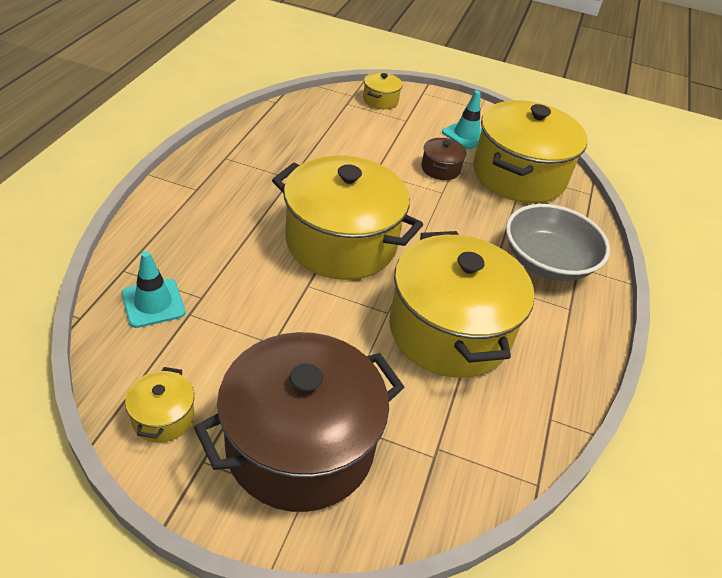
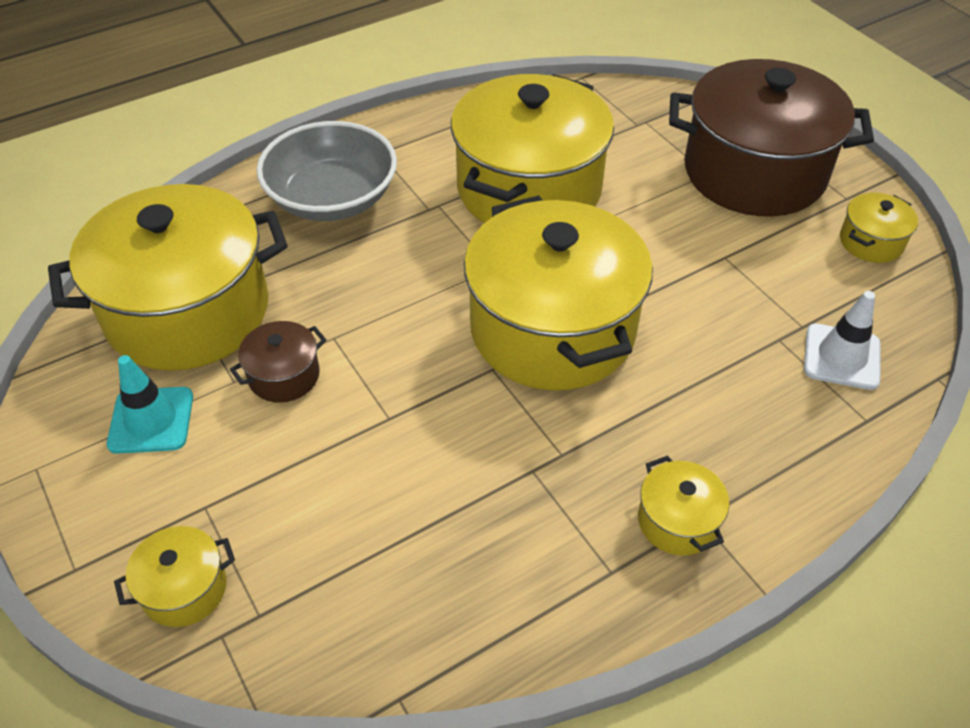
camera: 135 degrees left, 5 degrees up
turquoise traffic cone [121,251,185,328] -> white traffic cone [804,291,881,390]
none -> yellow pot [638,455,729,556]

